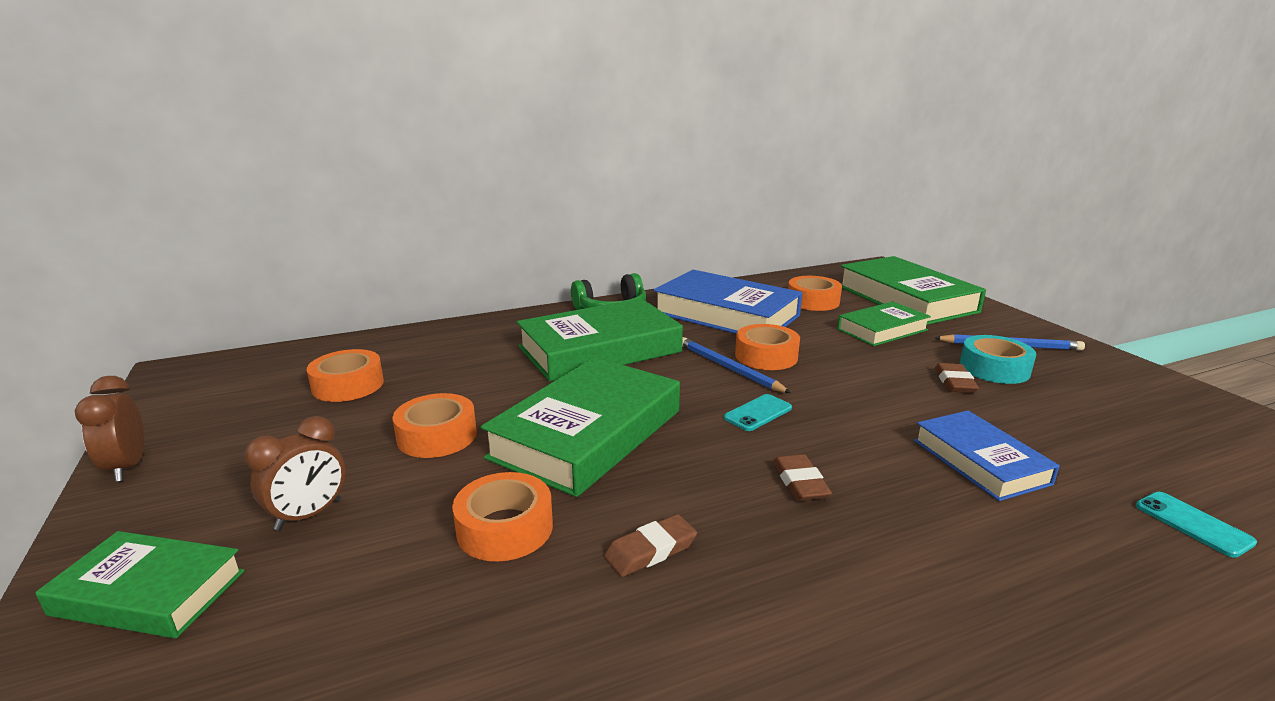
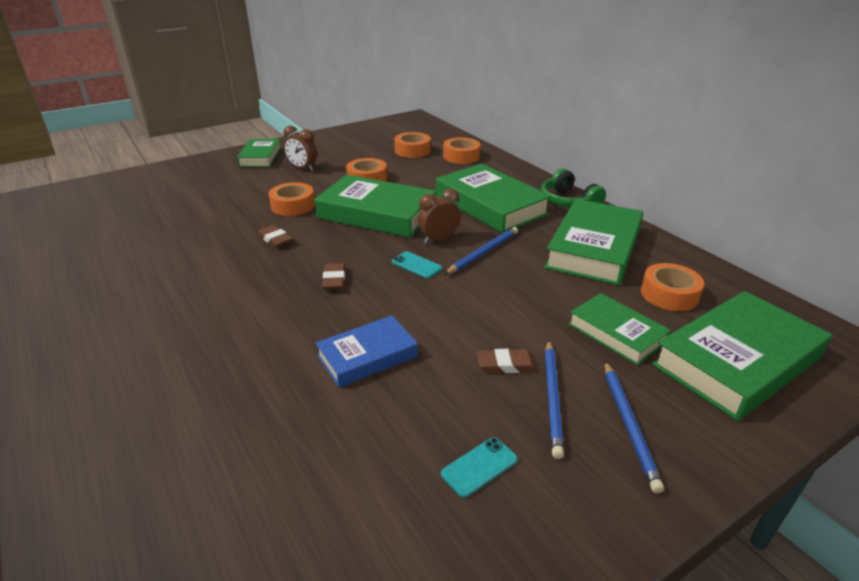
camera: 80 degrees right, 10 degrees up
brown clock [75,376,144,482] -> brown clock moved to [418,188,461,244]
blue book [654,270,802,334] -> green book [544,199,643,285]
orange tape [735,324,800,370] -> orange tape moved to [443,137,480,164]
brown eraser [773,454,832,501] -> brown eraser turned 75 degrees counterclockwise [322,263,345,290]
turquoise tape [959,335,1036,384] -> blue pencil [545,340,564,459]
turquoise phone [1136,492,1257,558] -> turquoise phone moved to [441,437,518,498]

